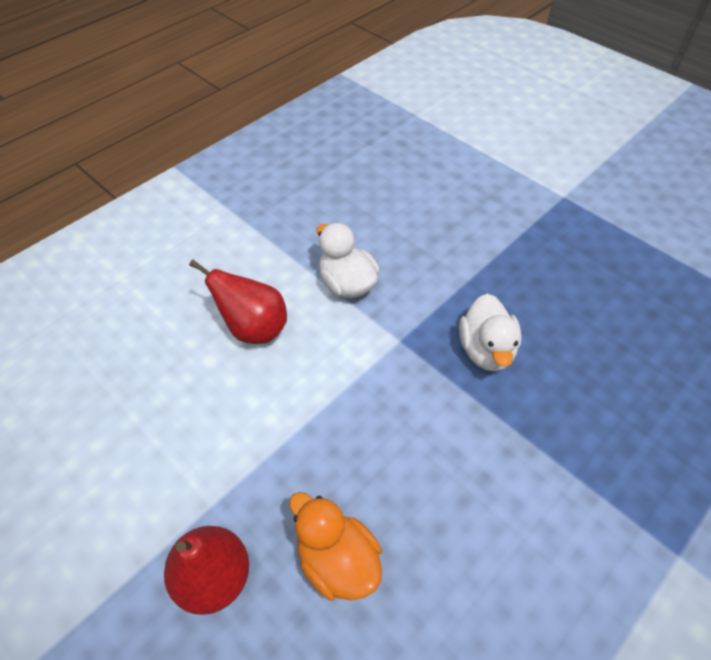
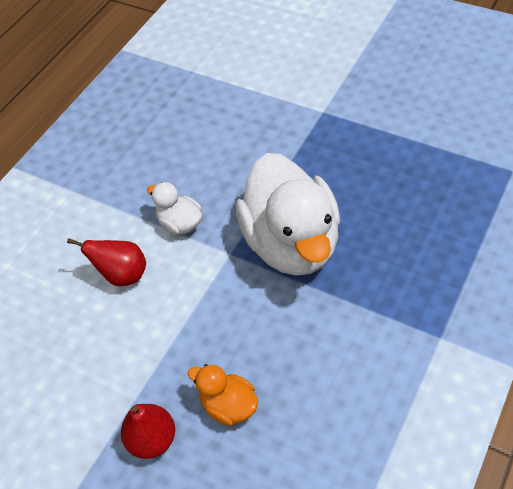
camera: 10 degrees left, 0 degrees up
white duck [459,294,521,372] -> white duck [236,153,340,276], size x2.26

